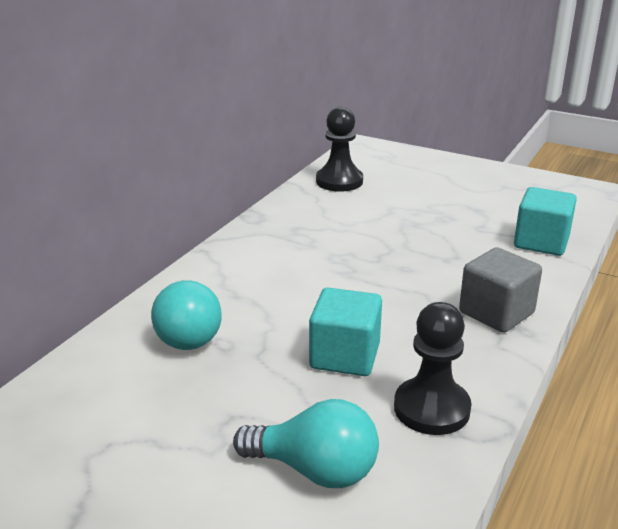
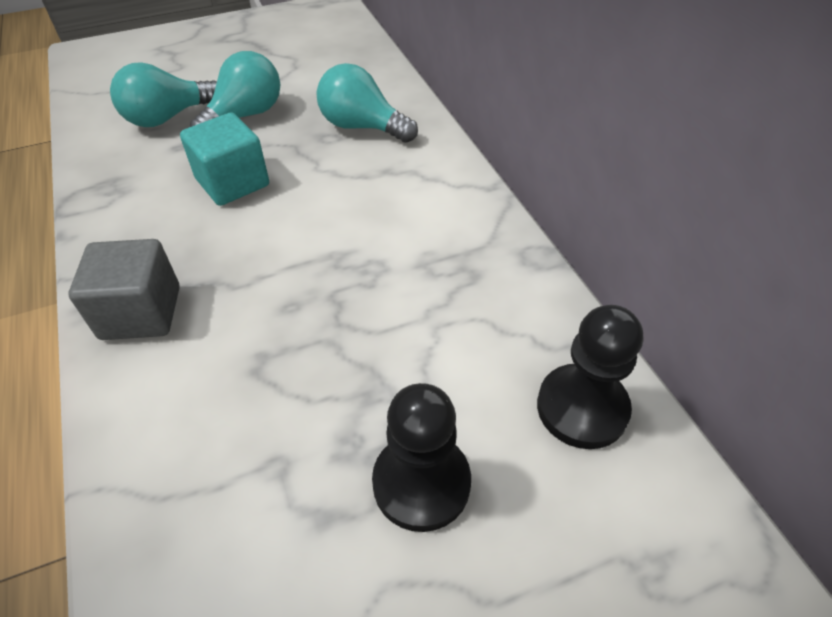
camera: 130 degrees right, 20 degrees up
black pawn [394,302,472,435] -> black pawn moved to [372,383,471,532]
turquoise cube [514,187,577,256] -> none
none -> turquoise light bulb [190,51,281,127]

